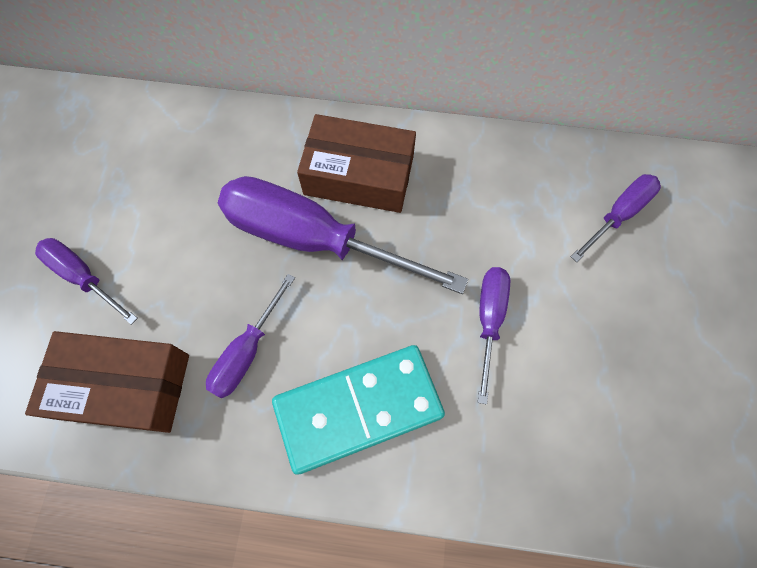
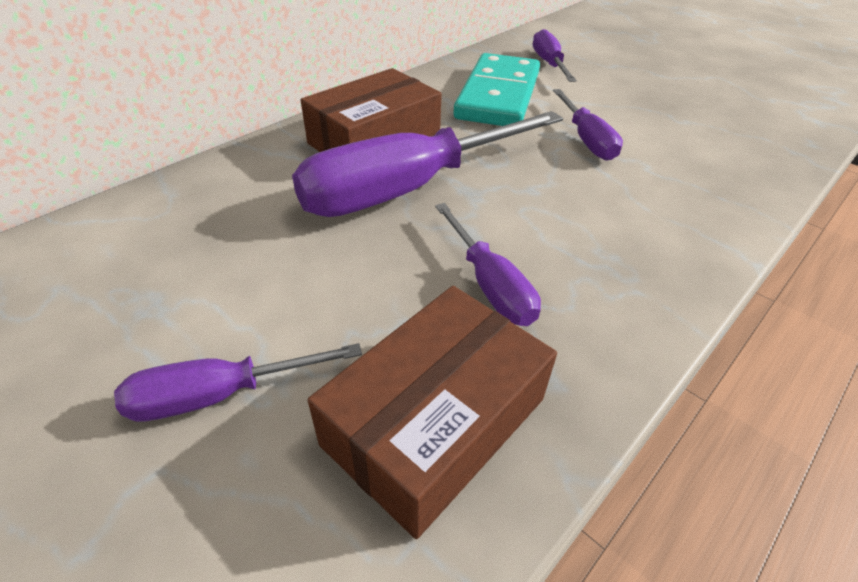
camera: 55 degrees left, 25 degrees down
turquoise domino [272,345,445,475] -> turquoise domino moved to [453,53,540,126]
purple screwdriver [478,267,510,405] -> purple screwdriver turned 150 degrees counterclockwise [553,89,623,161]

